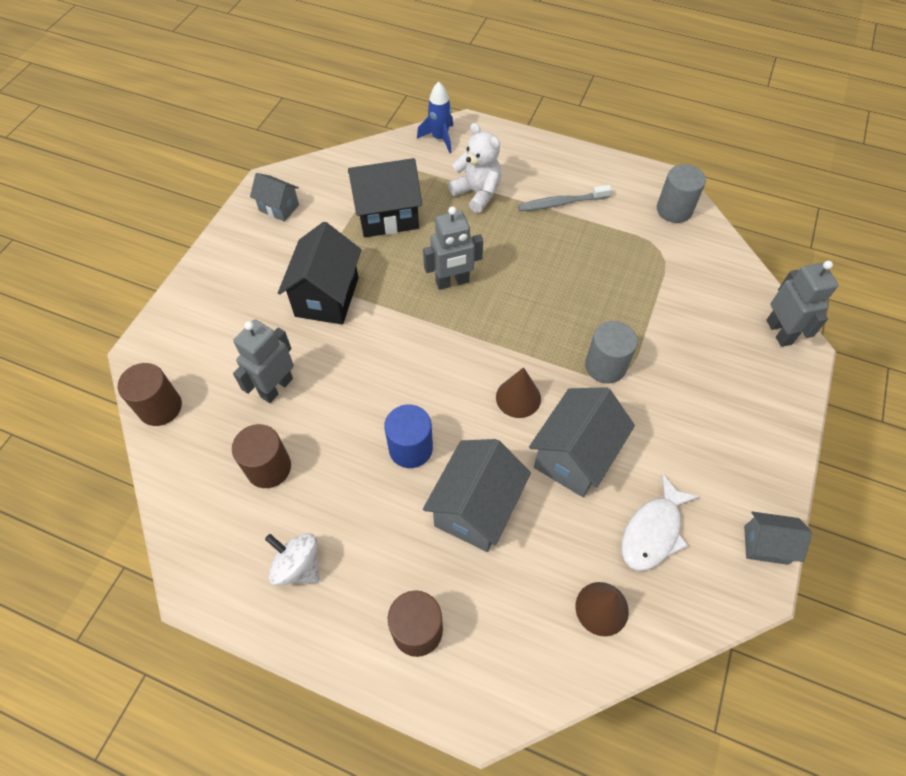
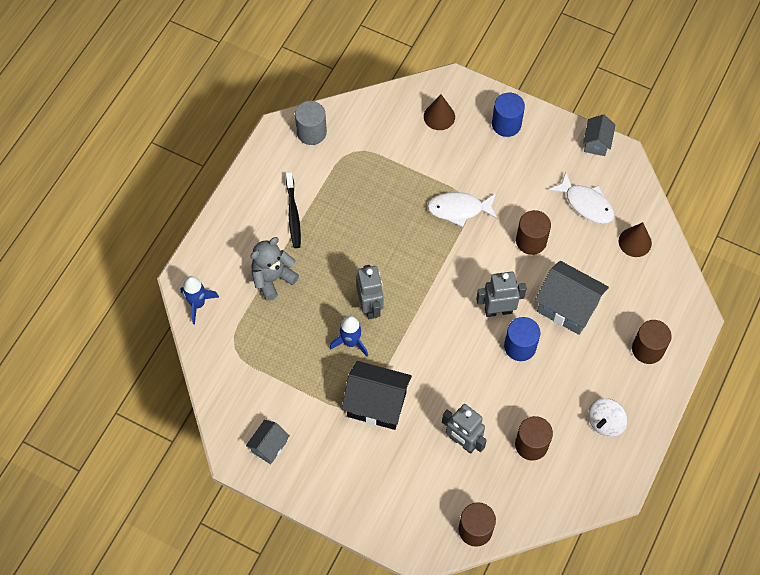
camera: 85 degrees left, 5 degrees up
black house [348,158,422,237] -> none
white teddy bear [448,123,502,213] -> grey teddy bear [250,237,299,301]
brown cone [496,367,541,418] -> brown cone moved to [424,94,455,130]
grey toothbrush [518,185,612,211] -> black toothbrush [286,172,301,248]
grey house [529,387,635,497] -> brown cylinder [516,210,551,255]
grey cylinder [585,321,638,384] -> white fish [427,192,497,227]
grey robot [766,261,838,347] -> grey robot moved to [476,272,526,317]
none -> blue rocket [330,316,368,357]
none -> blue cylinder [492,93,525,137]

